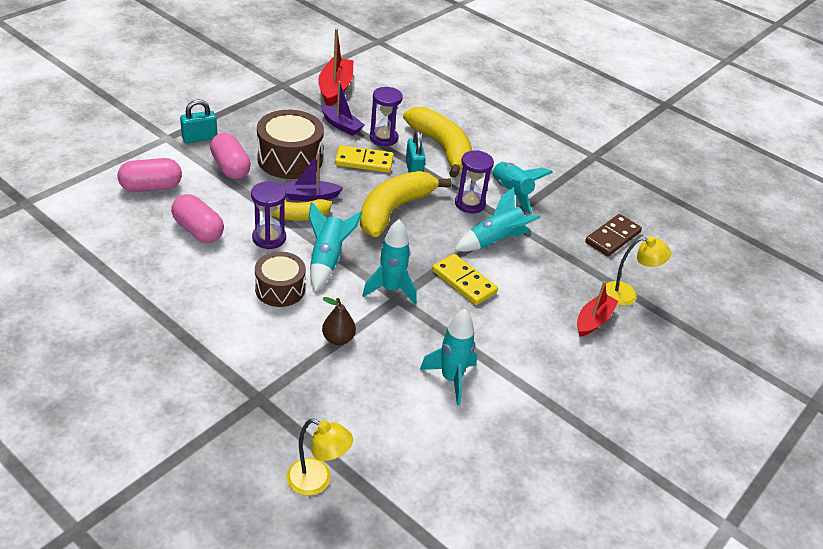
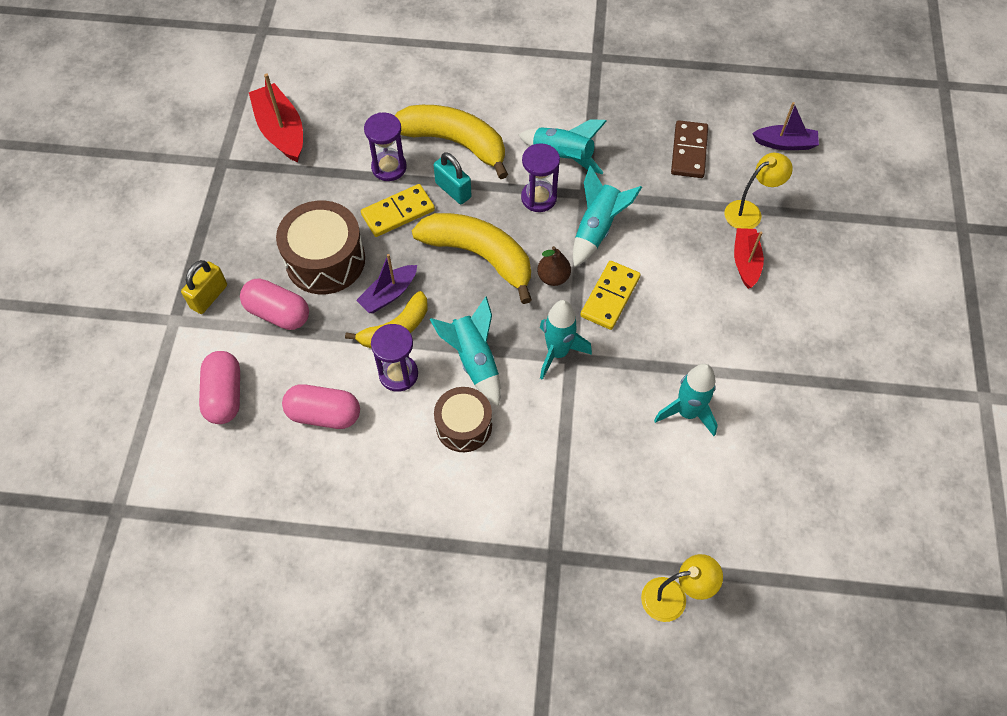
camera: 30 degrees left, 20 degrees up
pink capsule [118,158,182,192] -> pink capsule turned 45 degrees counterclockwise [199,351,240,424]
turquoise padlock [180,100,217,143] -> yellow padlock [181,260,227,314]
purple boat [321,81,365,136] -> purple boat moved to [752,102,819,150]
brown pear [322,297,356,345] -> brown pear moved to [537,246,571,286]
yellow banana [360,171,452,237] -> yellow banana turned 120 degrees clockwise [412,213,532,304]
yellow domino [432,254,498,305] -> yellow domino turned 75 degrees counterclockwise [581,261,641,330]

